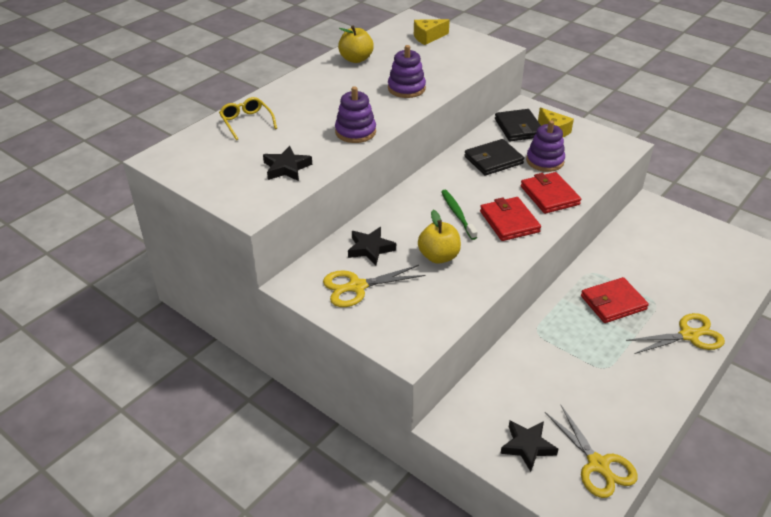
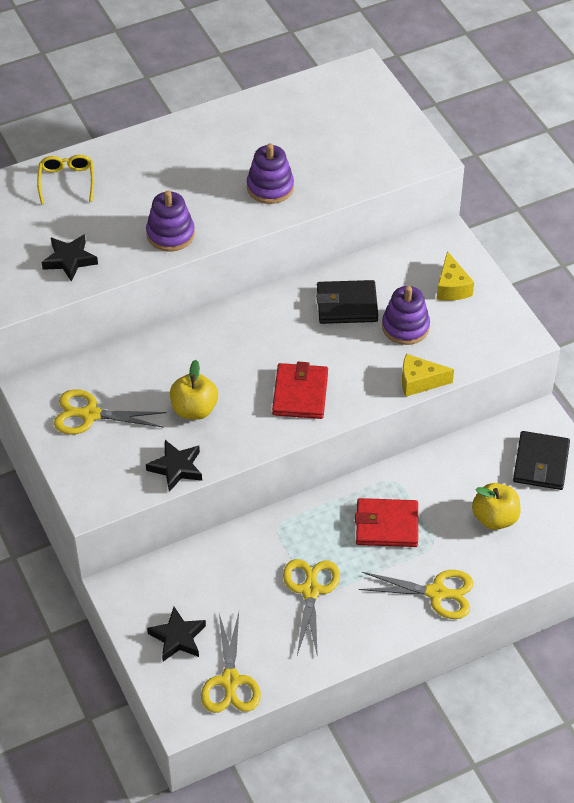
camera: 25 degrees right, 10 degrees up
yellow apple [338,25,374,63] -> yellow apple moved to [472,483,521,530]
black star [348,227,396,265] -> black star moved to [146,440,202,492]
yellow cheese [414,19,450,45] -> yellow cheese moved to [402,354,454,397]
green toothbrush [441,190,478,240] -> none
black wallet [495,109,541,141] -> black wallet moved to [513,431,570,490]
red wallet [521,172,581,214] -> none
none -> yellow scissors [283,559,340,658]

